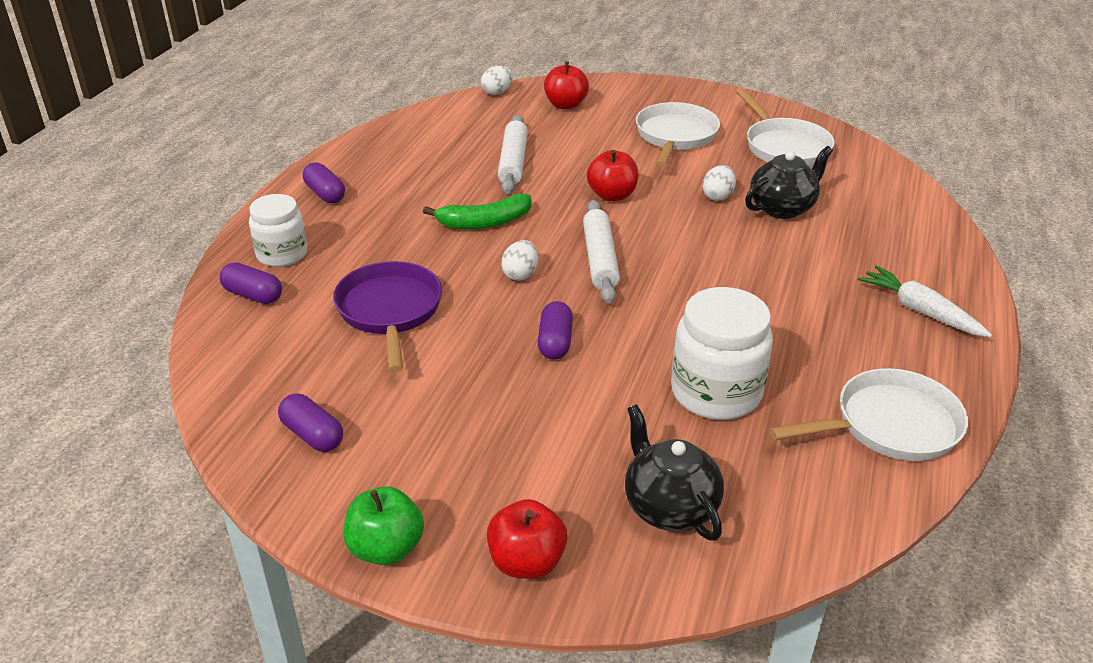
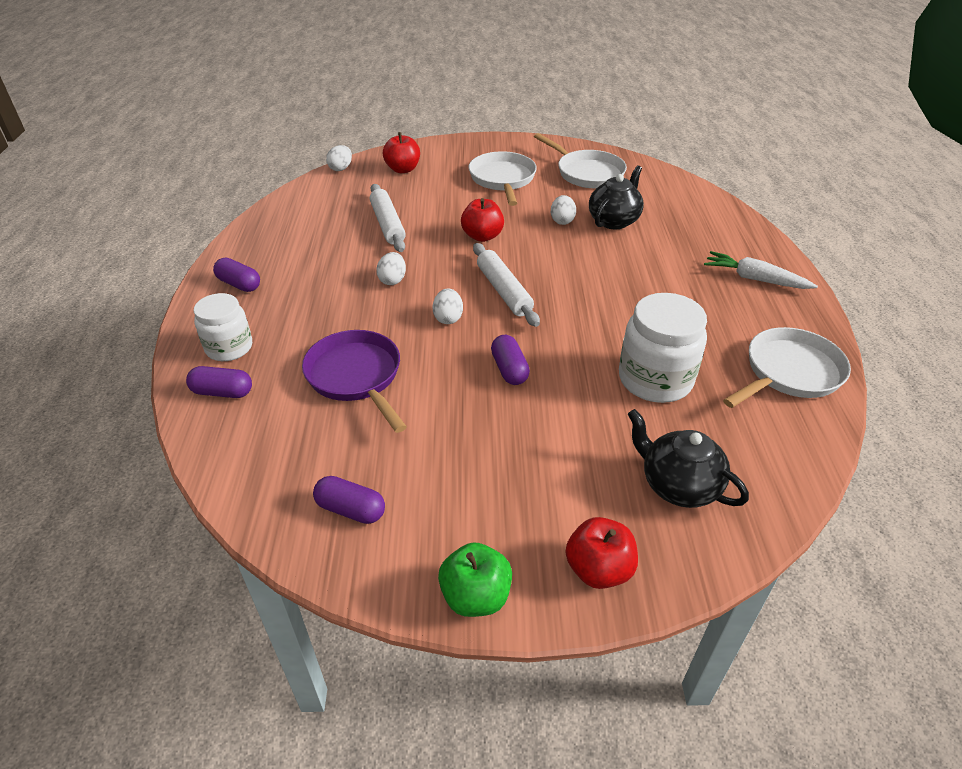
camera: 20 degrees left, 5 degrees up
green banana [423,194,532,229] -> white egg [376,252,406,285]

